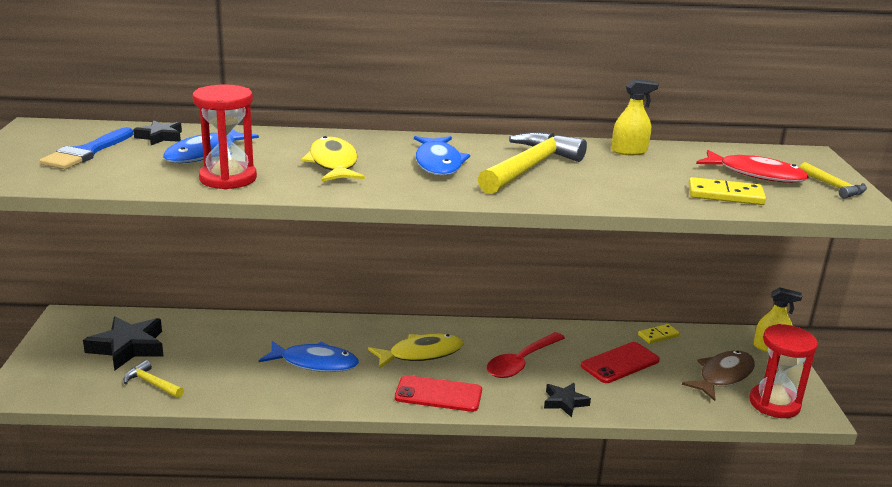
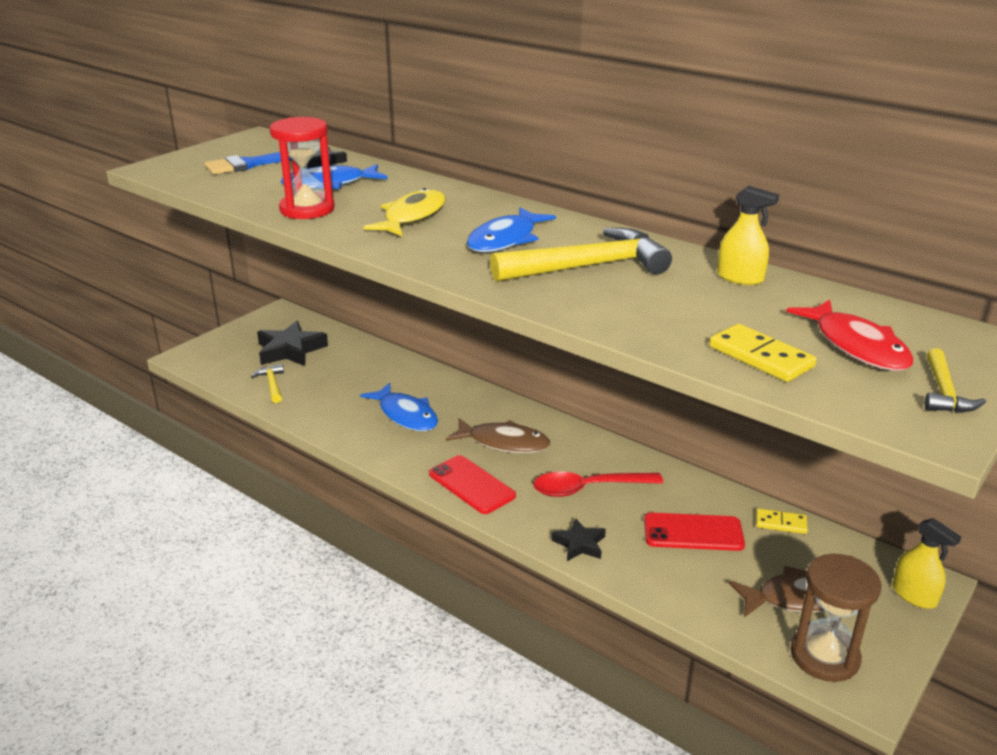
camera: 40 degrees right, 5 degrees up
yellow fish [368,334,463,369] -> brown fish [446,418,550,453]
red hourglass [749,324,818,418] -> brown hourglass [791,554,881,682]

